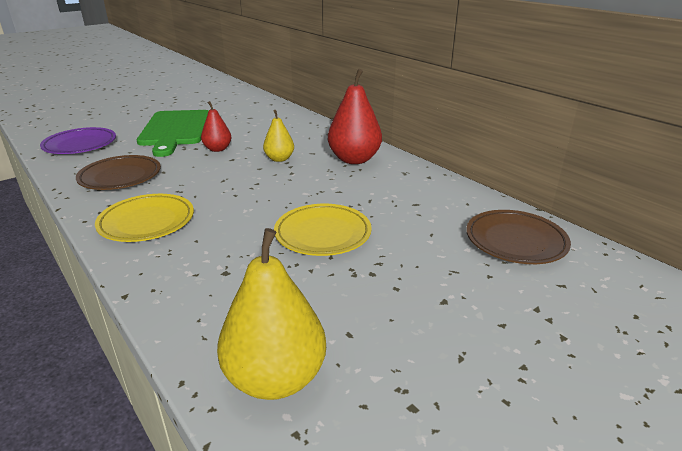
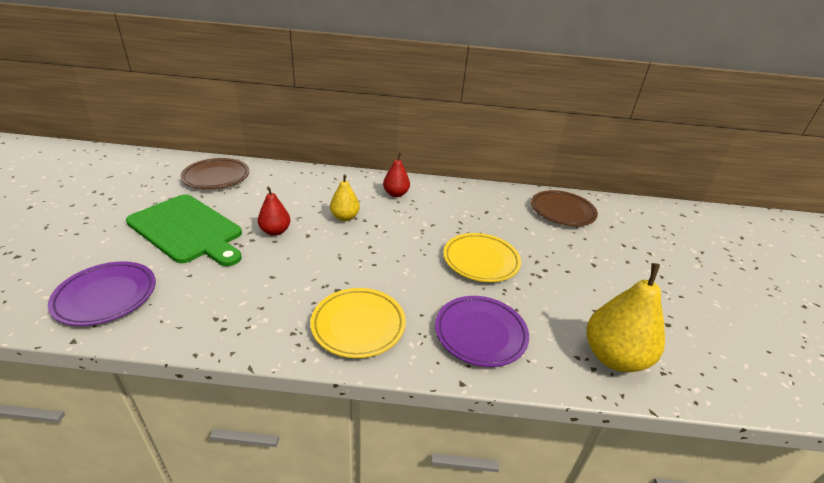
camera: 50 degrees left, 5 degrees up
brown plate [76,155,161,190] -> brown plate moved to [180,158,249,189]
red pear [328,69,382,164] -> red pear [383,153,410,197], size x0.57
none -> purple plate [435,296,529,367]

